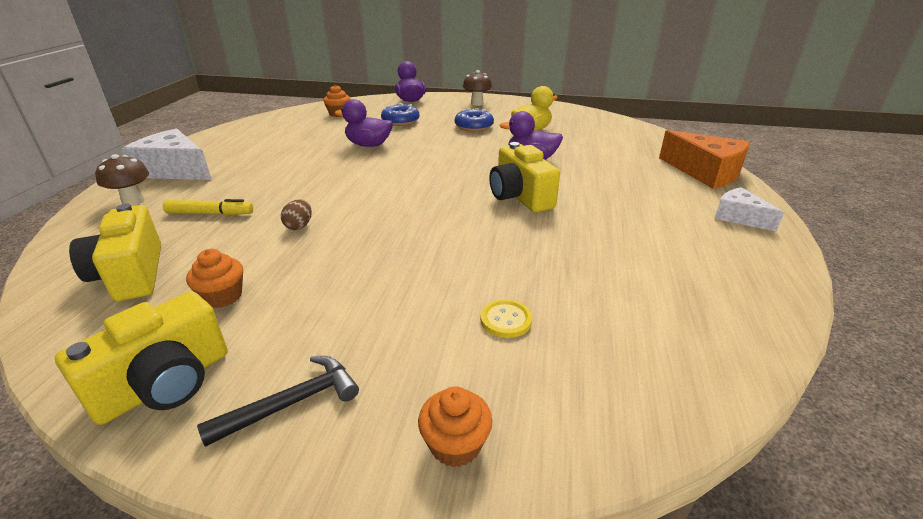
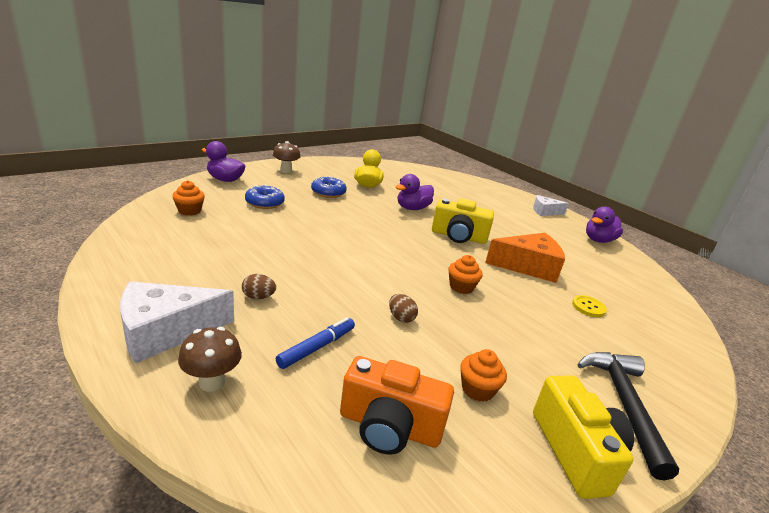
camera: 55 degrees left, 5 degrees down
yellow camera [69,204,161,301] -> orange camera [340,356,454,455]
yellow marker [163,199,253,215] -> blue marker [276,317,355,369]
black hammer [197,356,359,447] -> black hammer [577,352,679,481], size x1.51
purple duck [335,99,393,147] -> purple duck moved to [586,207,623,243]
orange cupcake [418,386,493,467] -> orange cupcake moved to [449,255,483,294]
orange cheese [659,130,750,189] -> orange cheese moved to [485,233,565,283]
none -> brown egg [242,274,276,299]

